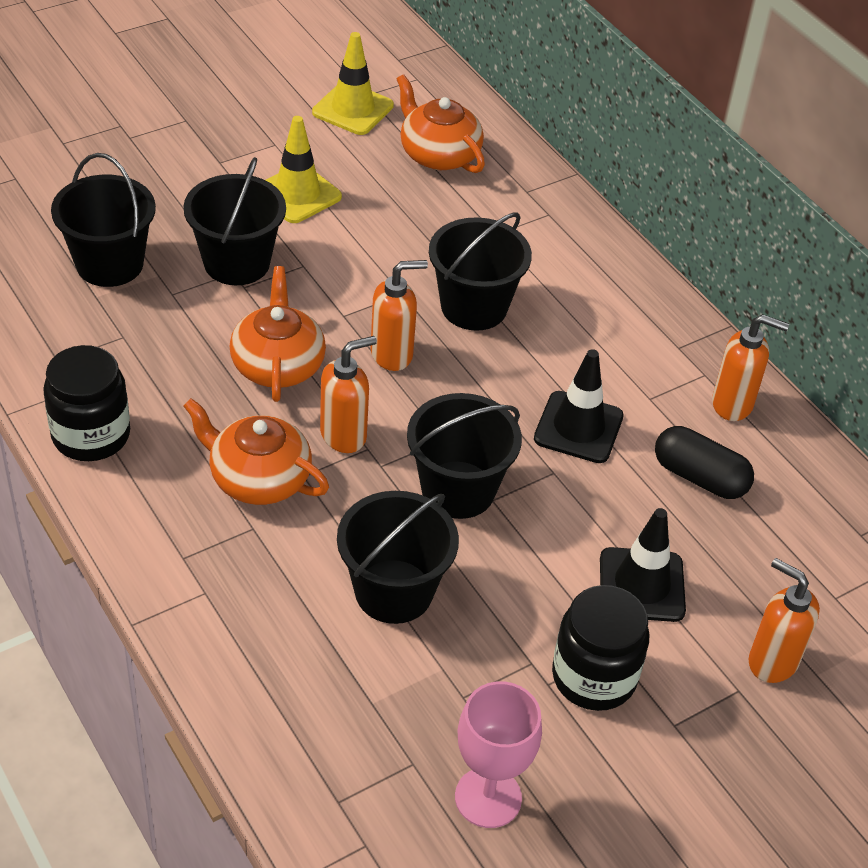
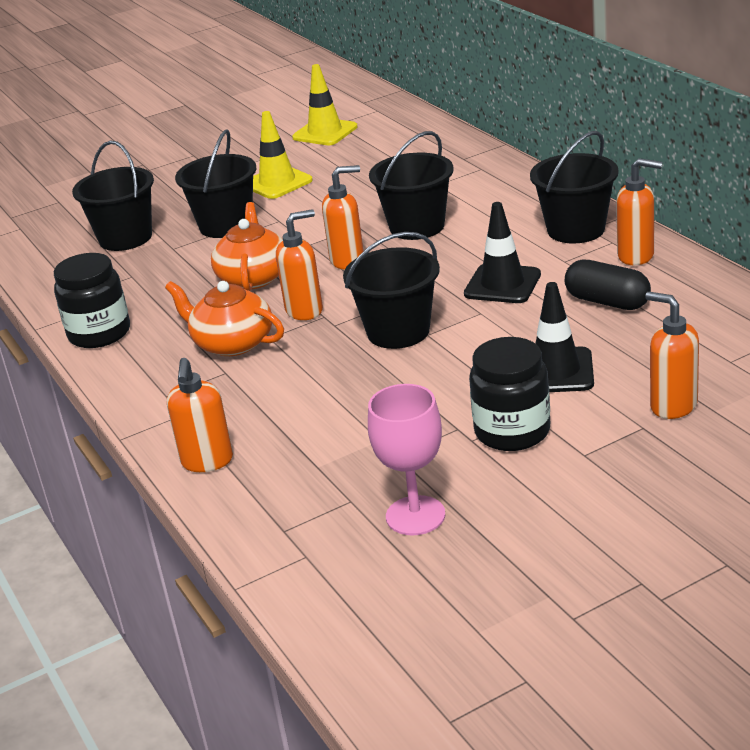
camera: 10 degrees right, 15 degrees down
black bucket [337,491,459,624] -> black bucket moved to [530,131,619,243]
orange teapot [397,75,485,173] -> none
none -> orange soap dispenser [167,358,233,472]

